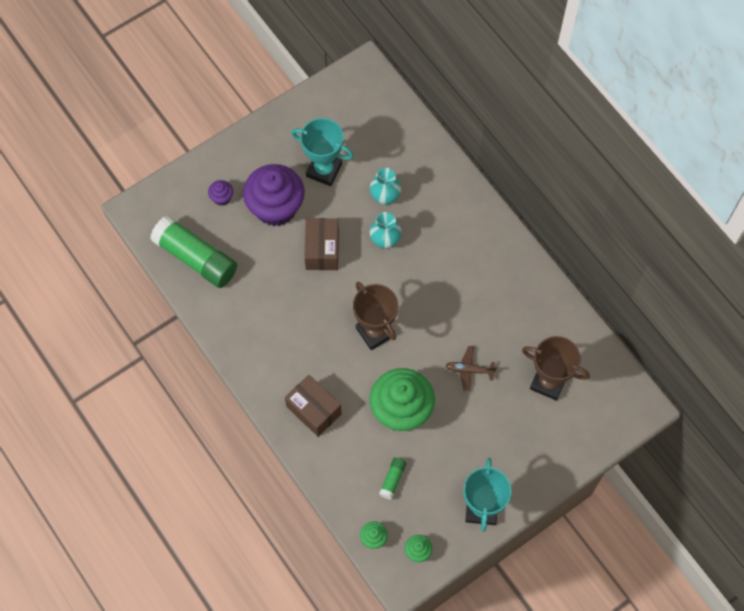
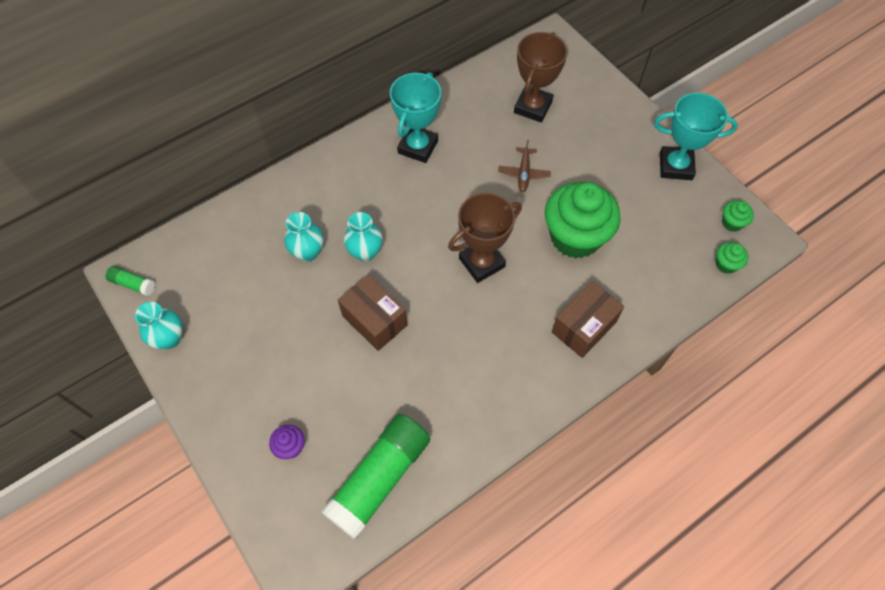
camera: 90 degrees left, 5 degrees down
purple cupcake [243,164,305,226] -> none
turquoise trophy [291,118,354,186] -> turquoise trophy moved to [390,72,441,163]
brown box [304,218,339,270] -> brown box turned 45 degrees clockwise [338,275,407,351]
green glue stick [379,457,406,500] -> green glue stick moved to [105,266,155,296]
none -> turquoise vase [135,302,183,349]

